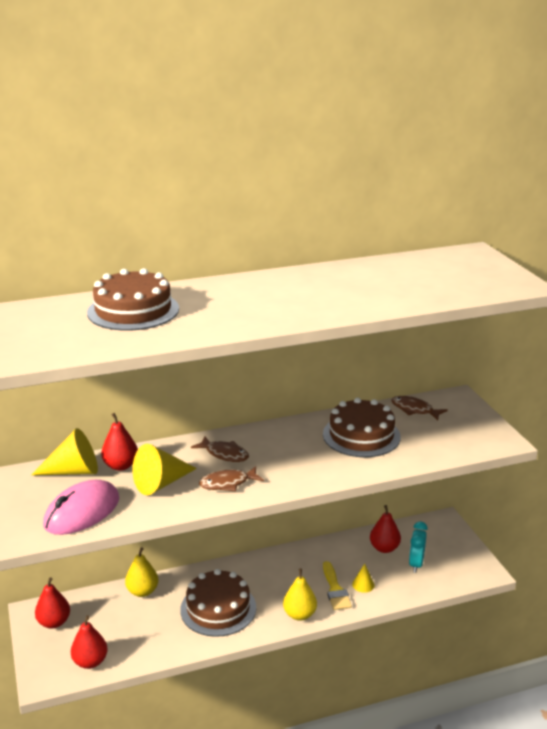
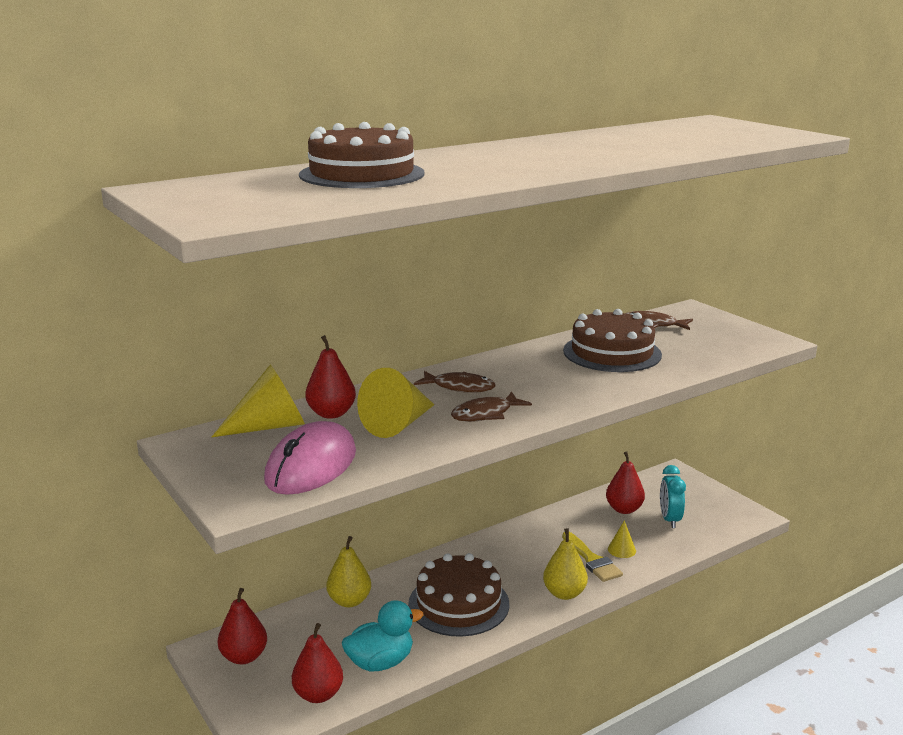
camera: 15 degrees left, 5 degrees down
none -> turquoise duck [342,600,424,672]

